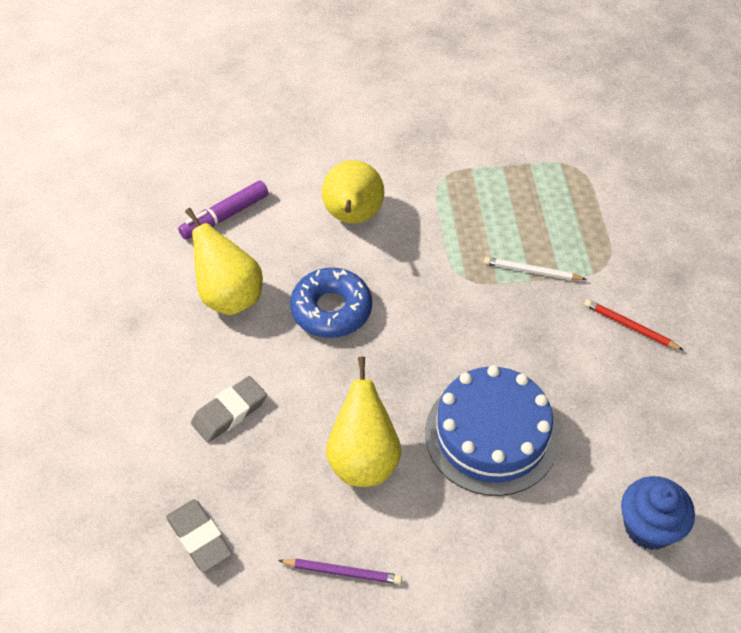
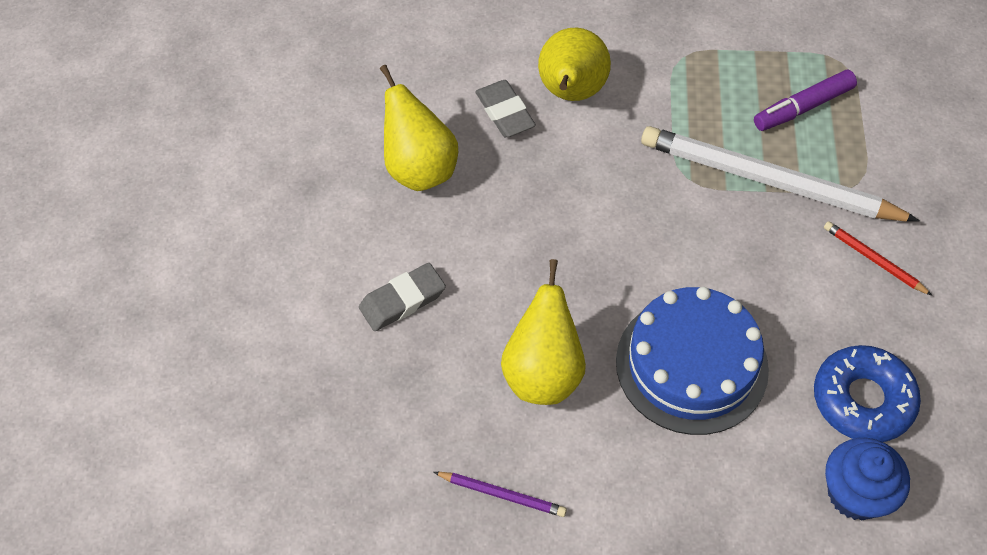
camera: 10 degrees right, 5 degrees up
grey eraser [166,499,232,573] -> grey eraser moved to [475,80,536,137]
purple marker [178,180,269,240] -> purple marker moved to [754,70,857,131]
blue donut [290,268,372,338] -> blue donut moved to [814,345,921,442]
white pencil [484,257,587,280] -> white pencil [641,126,920,222], size x2.35

